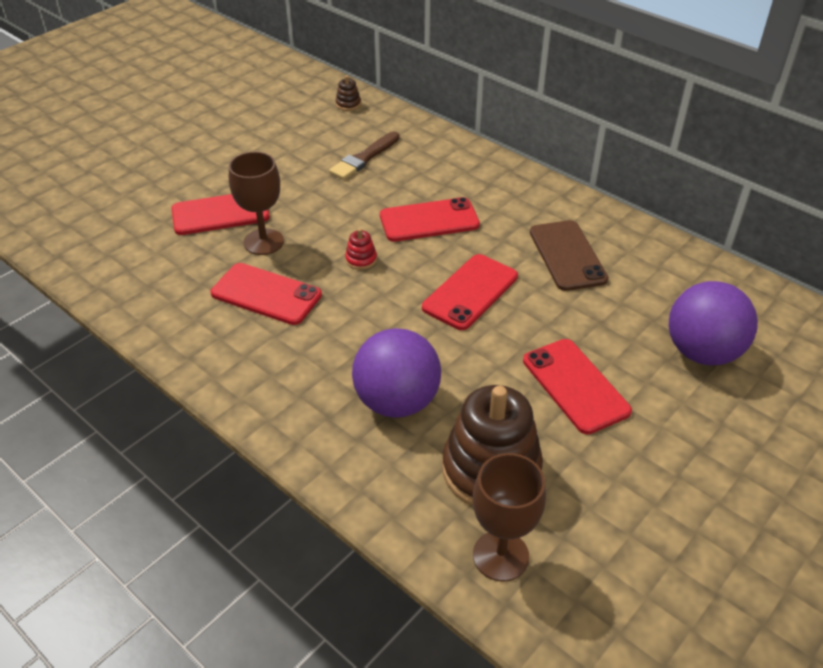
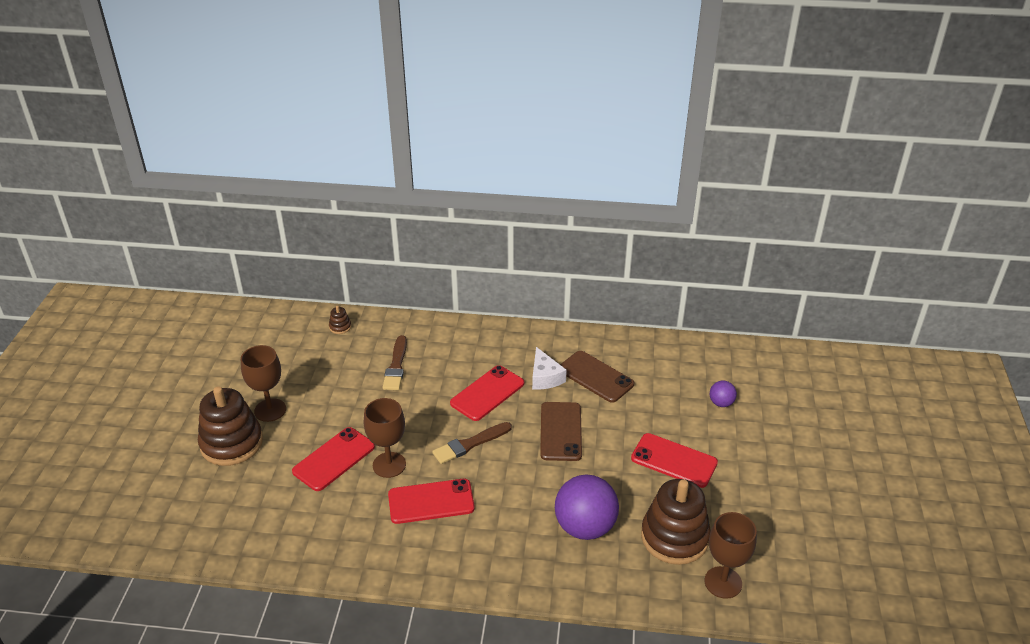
camera: 35 degrees left, 5 degrees down
red stacking toy [345,228,377,270] -> brown brush [432,422,512,464]
red phone [422,254,518,330] -> brown phone [540,402,582,461]
purple ball [669,281,758,365] -> purple ball [710,381,737,407], size x0.48
none -> brown stacking toy [198,386,263,466]
none -> brown goblet [241,345,286,422]
none -> white cheese [532,347,567,390]

